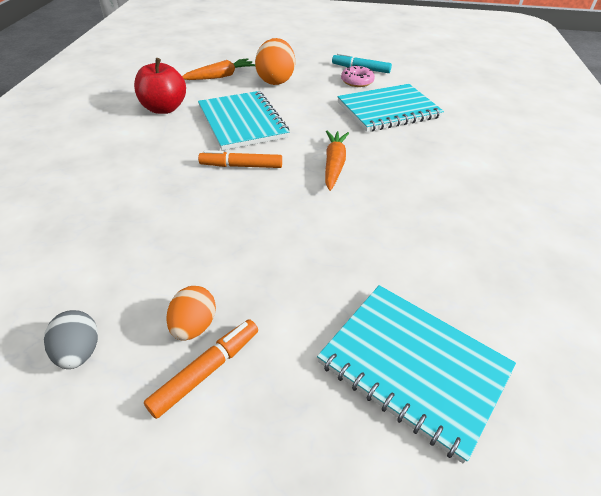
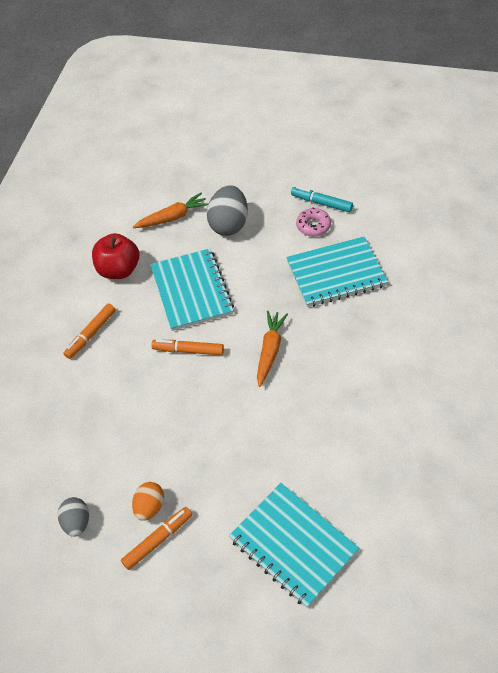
camera: 10 degrees right, 10 degrees up
orange egg [255,38,295,85] -> grey egg [207,185,248,236]
none -> orange marker [63,304,116,359]

